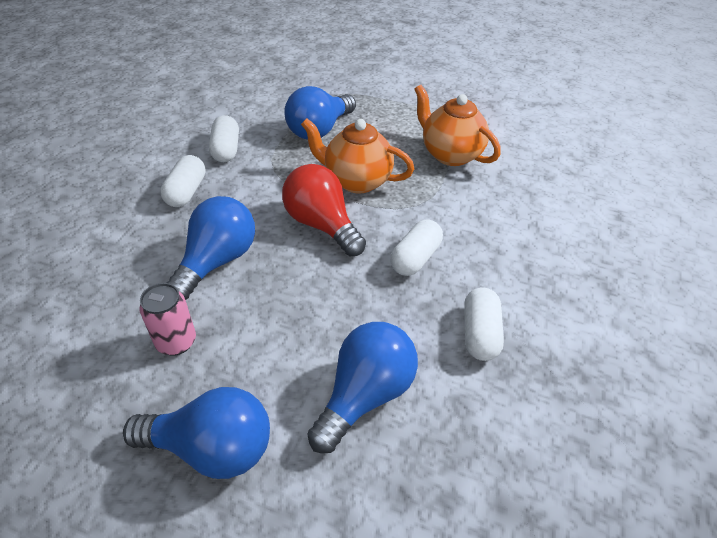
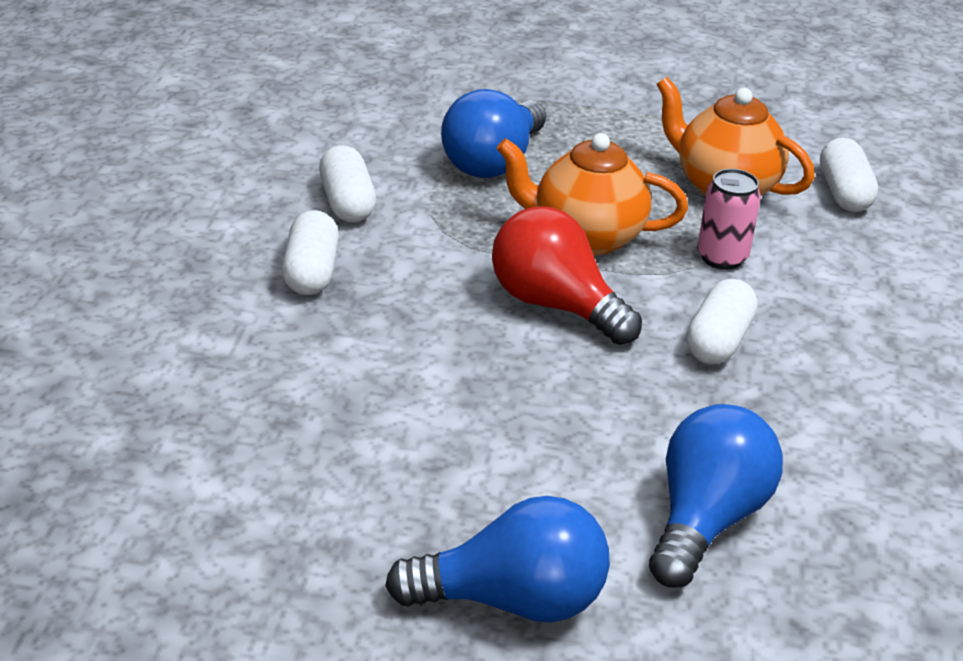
camera: 10 degrees left, 10 degrees down
pink can [139,283,196,356] -> pink can moved to [697,169,761,270]
blue light bulb [166,196,255,300] -> none
white capsule [464,287,504,361] -> white capsule moved to [820,138,878,212]

